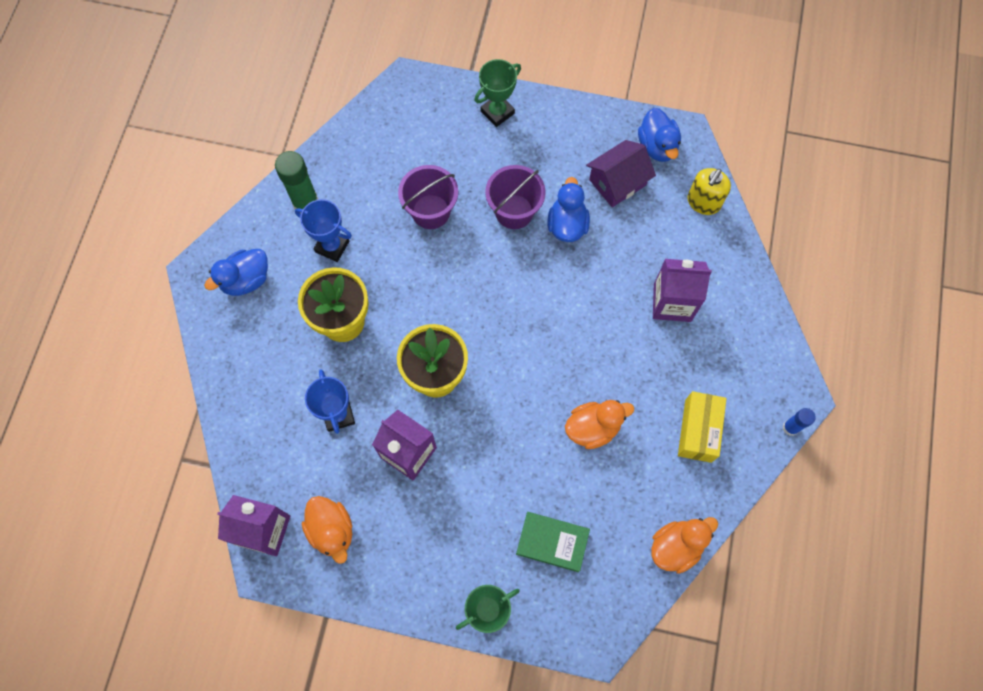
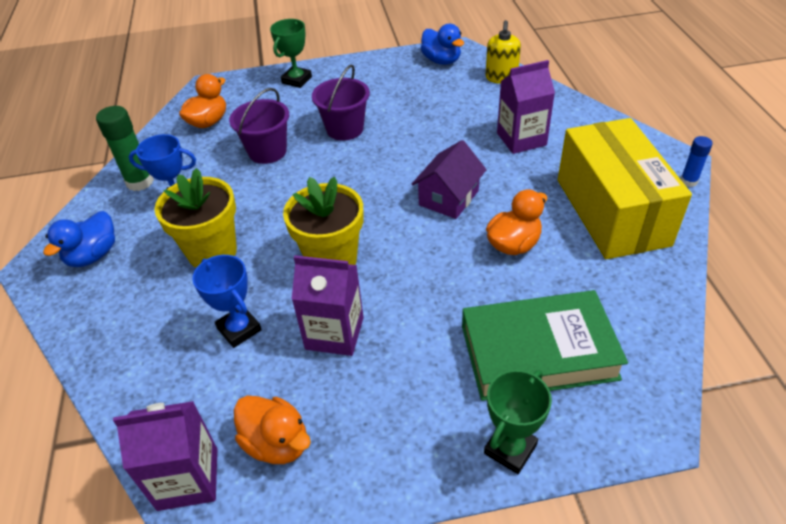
camera: 20 degrees left, 25 degrees down
green book [516,512,590,572] -> green book [462,290,628,401], size x1.76
blue duck [547,177,590,242] -> none
purple house [586,140,656,207] -> purple house moved to [412,140,487,219]
orange duck [651,517,718,574] -> orange duck moved to [179,74,226,128]
yellow box [678,391,727,463] -> yellow box [558,118,692,259], size x1.92

